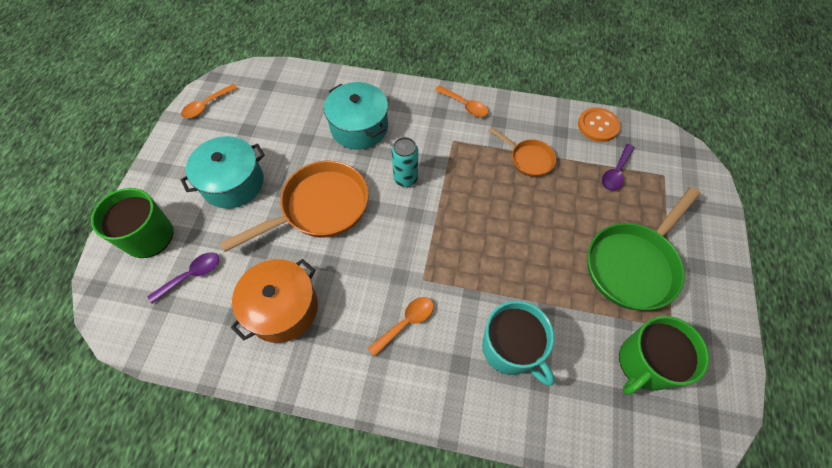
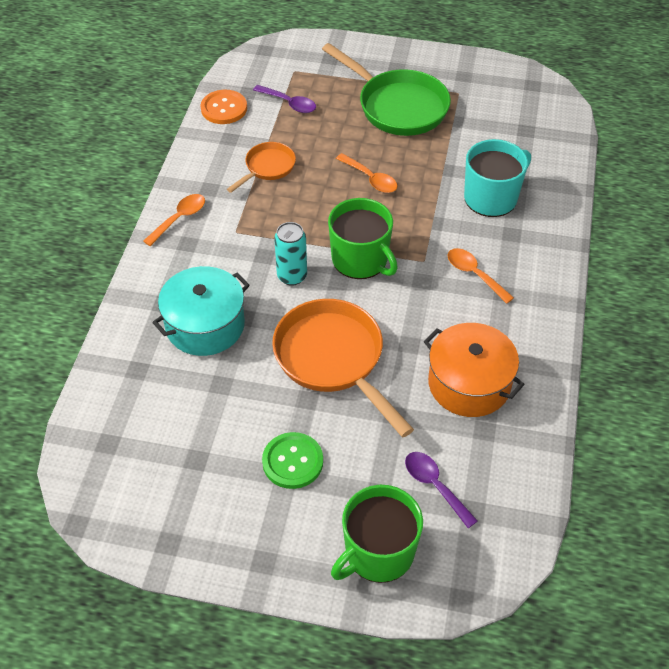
camera: 90 degrees left, 10 degrees down
turquoise pot [180,136,265,209] -> green button [262,432,323,489]
orange spoon [181,84,237,118] -> orange spoon moved to [336,153,398,193]
green mug [619,316,709,395] -> green mug moved to [328,198,398,279]

